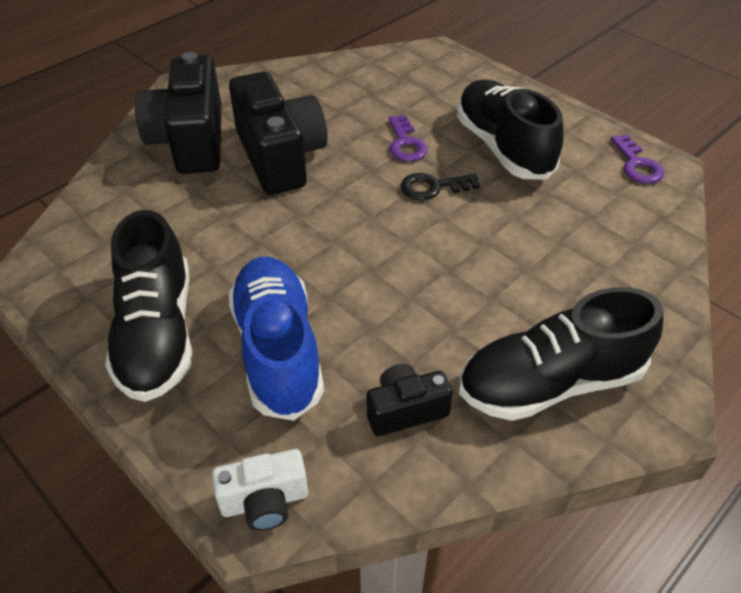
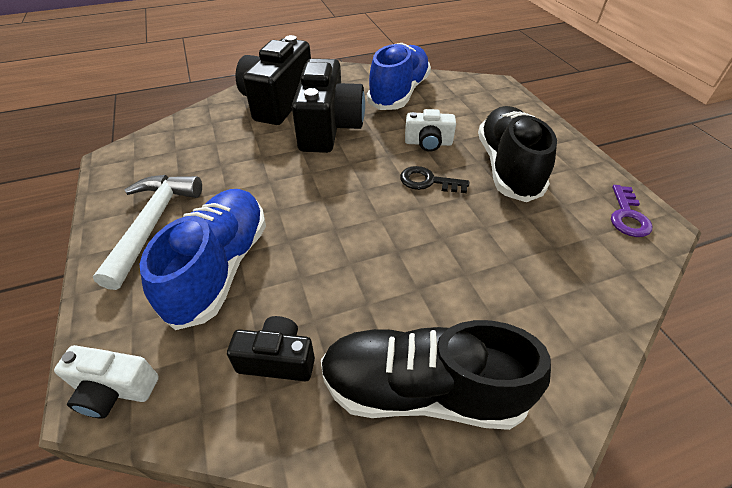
camera: 25 degrees right, 0 degrees up
black shoe [105,210,193,402] -> white hammer [93,175,202,290]
purple key [388,115,428,162] -> white camera [405,109,456,152]
none -> blue shoe [367,43,431,110]

